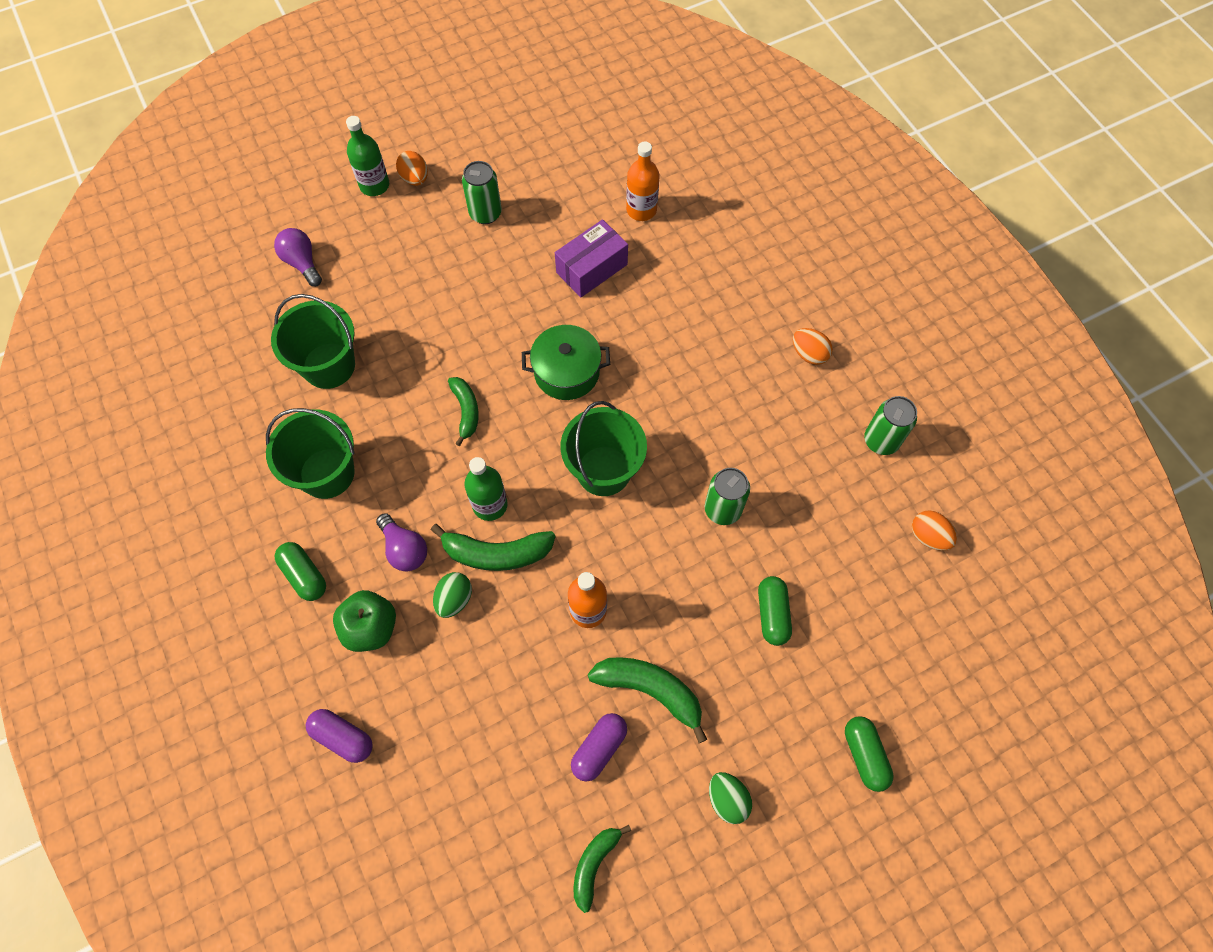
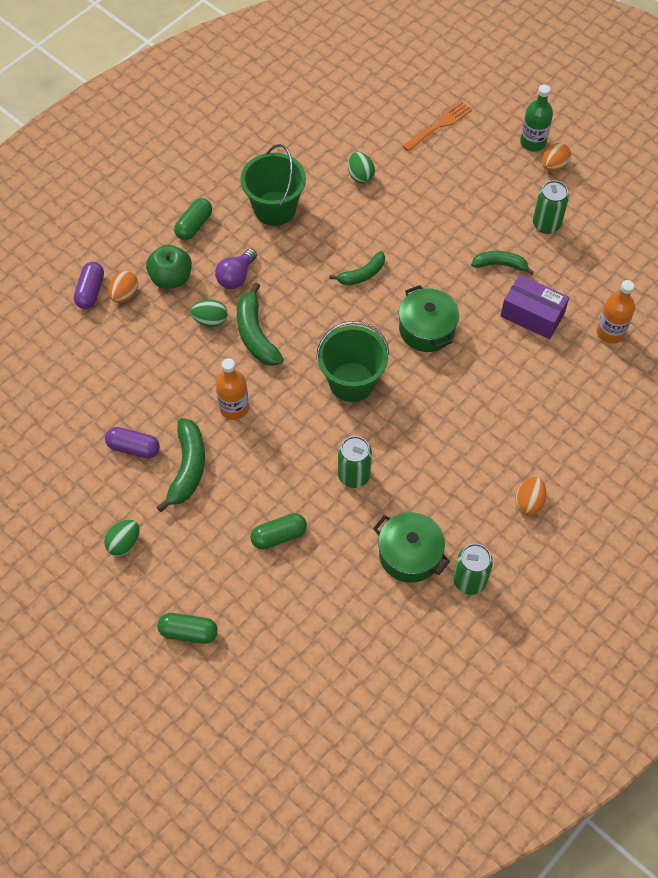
camera: 70 degrees right, 5 degrees down
green bucket [271,294,355,389] -> green egg [348,152,375,184]
purple light bulb [274,228,322,287] -> orange fork [403,101,472,151]
green bottle [464,457,508,521] -> none
green banana [574,825,631,913] -> green banana moved to [471,251,534,275]
green capsule [845,716,894,792] -> green capsule turned 45 degrees clockwise [157,613,218,644]
orange egg [912,510,957,551] -> orange egg moved to [108,271,138,303]
none -> green pot [373,512,450,583]

